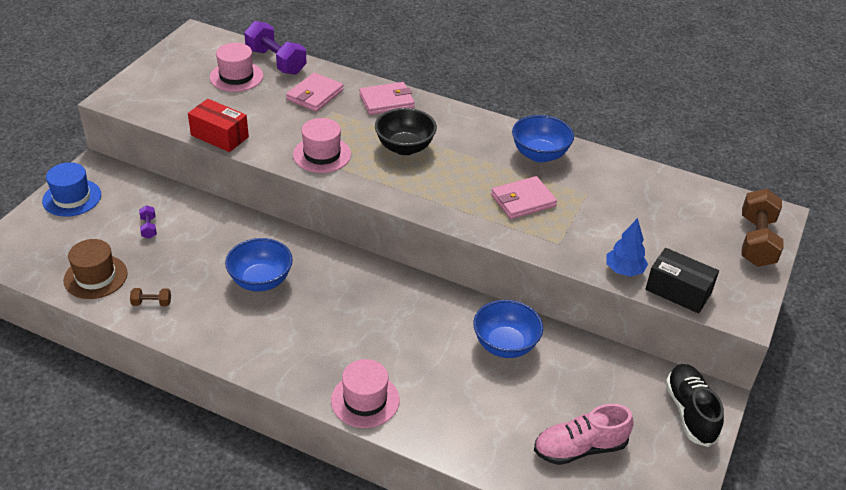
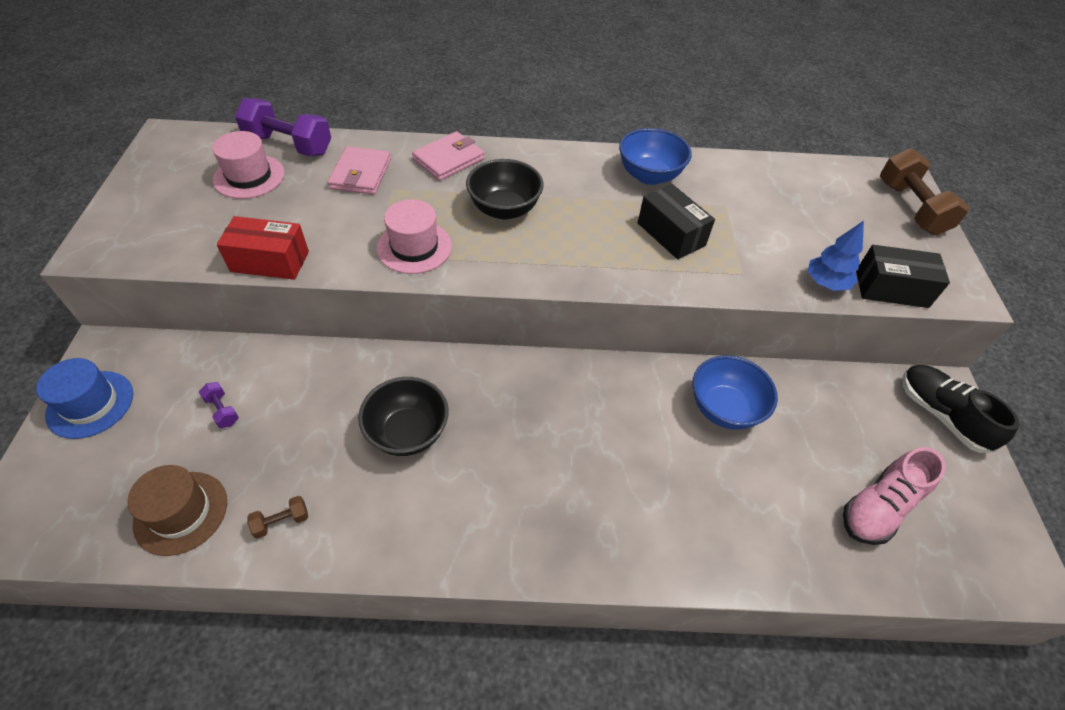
camera: 25 degrees left, 10 degrees up
blue bowl [225,238,293,291] -> black bowl [358,377,449,456]
pink hat [331,359,400,428] -> none
pink wallet [491,176,557,219] -> black box [638,184,715,259]

